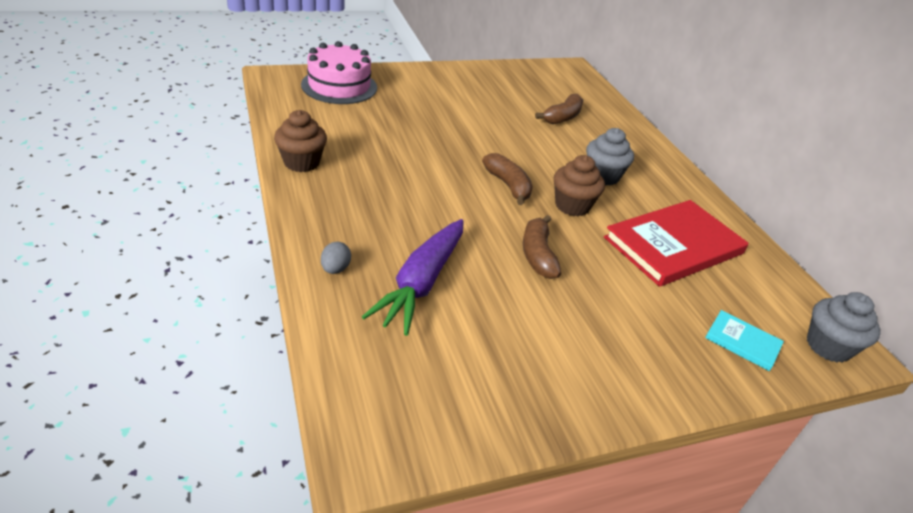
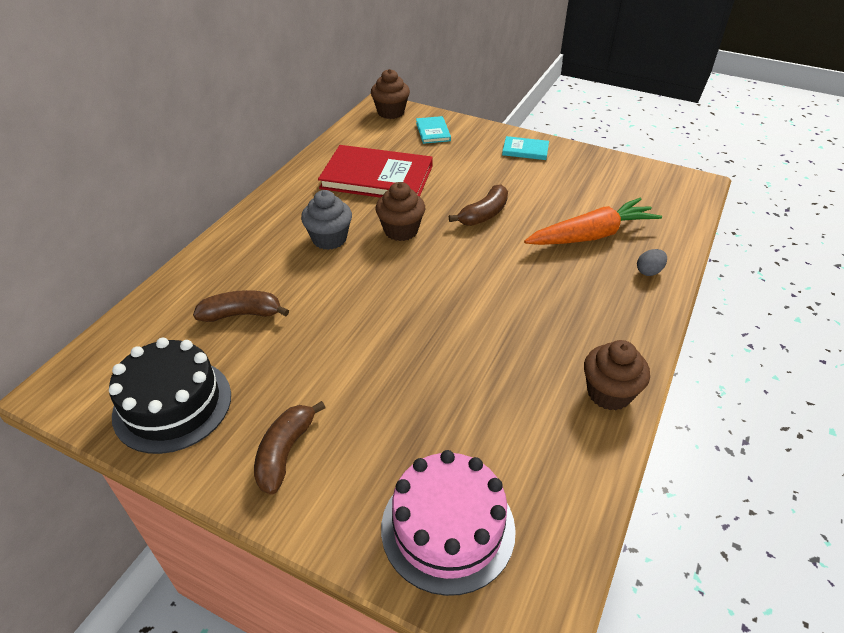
camera: 130 degrees left, 5 degrees up
purple carrot [362,219,464,336] -> orange carrot [524,198,662,245]
brown banana [482,153,533,205] -> brown banana moved to [254,401,326,495]
grey cupcake [807,292,881,363] -> brown cupcake [371,69,410,119]
none -> black cake [109,338,231,454]
none -> turquoise book [502,136,549,160]

